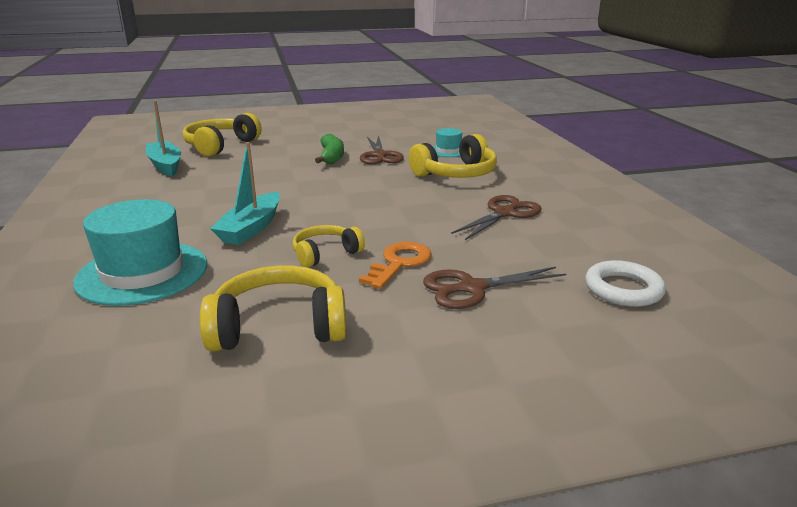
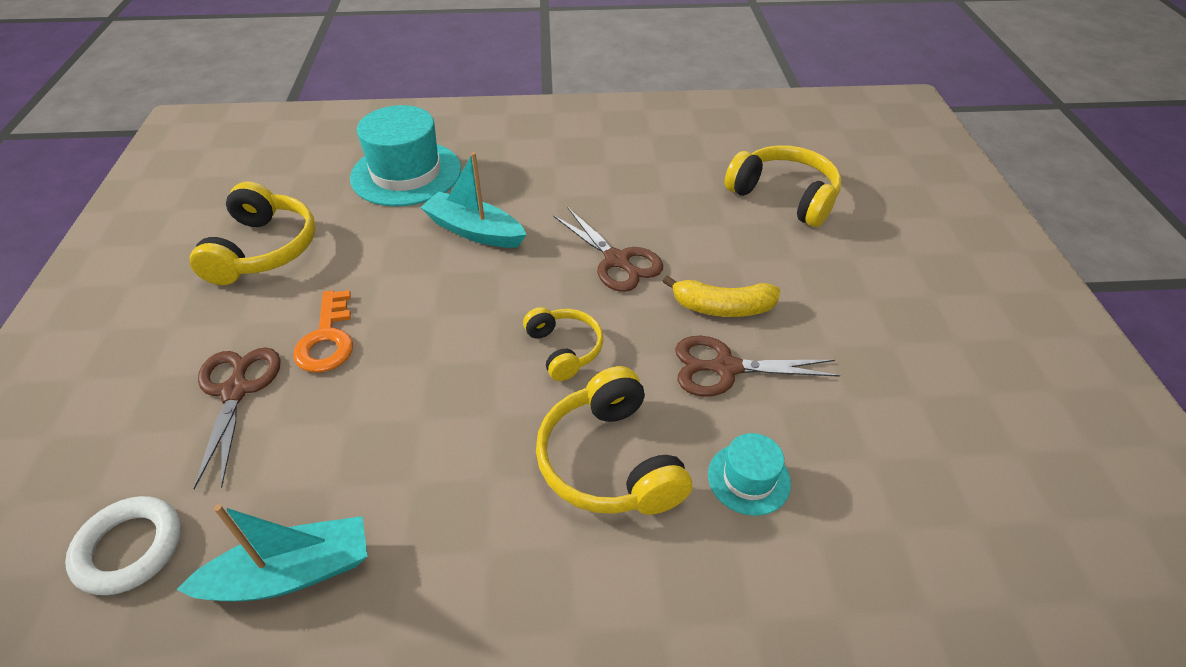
camera: 100 degrees right, 20 degrees up
turquoise boat [146,101,181,177] -> turquoise boat moved to [176,504,367,602]
yellow headphones [293,225,365,268] -> yellow headphones moved to [523,307,603,381]
green banana [315,133,344,164] -> yellow banana [663,275,780,317]
orange key [359,242,432,289] -> orange key turned 45 degrees clockwise [293,290,353,372]
brown scissors [451,195,542,240] -> brown scissors moved to [553,208,663,292]

